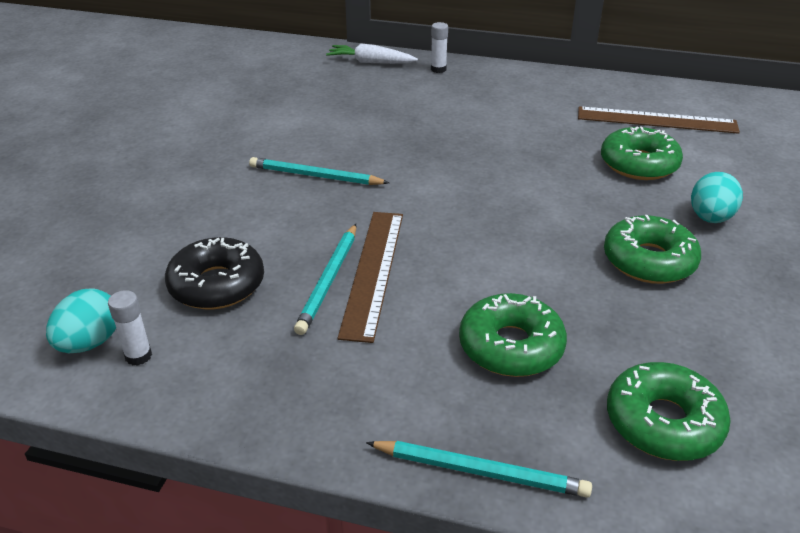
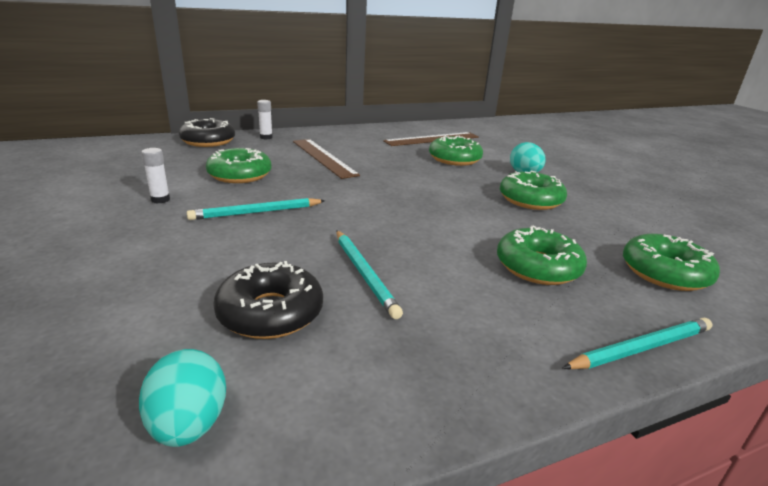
camera: 40 degrees left, 10 degrees down
white glue stick [108,290,152,366] -> white glue stick moved to [141,148,170,204]
white carrot [326,44,418,64] -> black donut [179,118,235,147]
brown ruler [338,212,403,343] -> brown ruler moved to [293,139,360,179]
none -> green donut [206,148,271,183]

